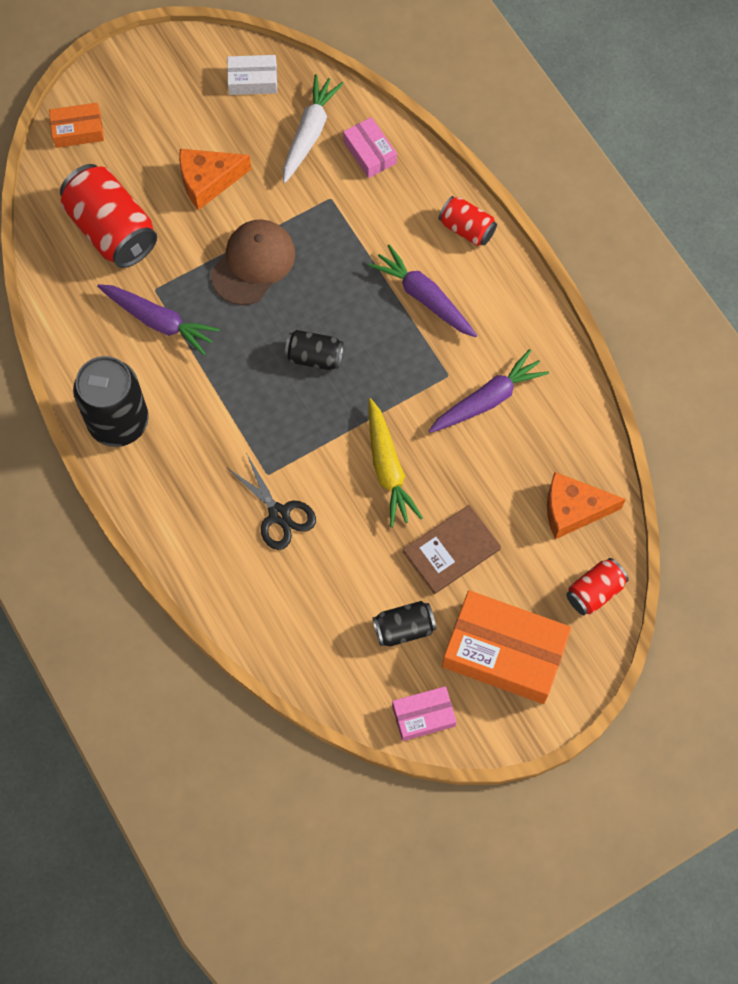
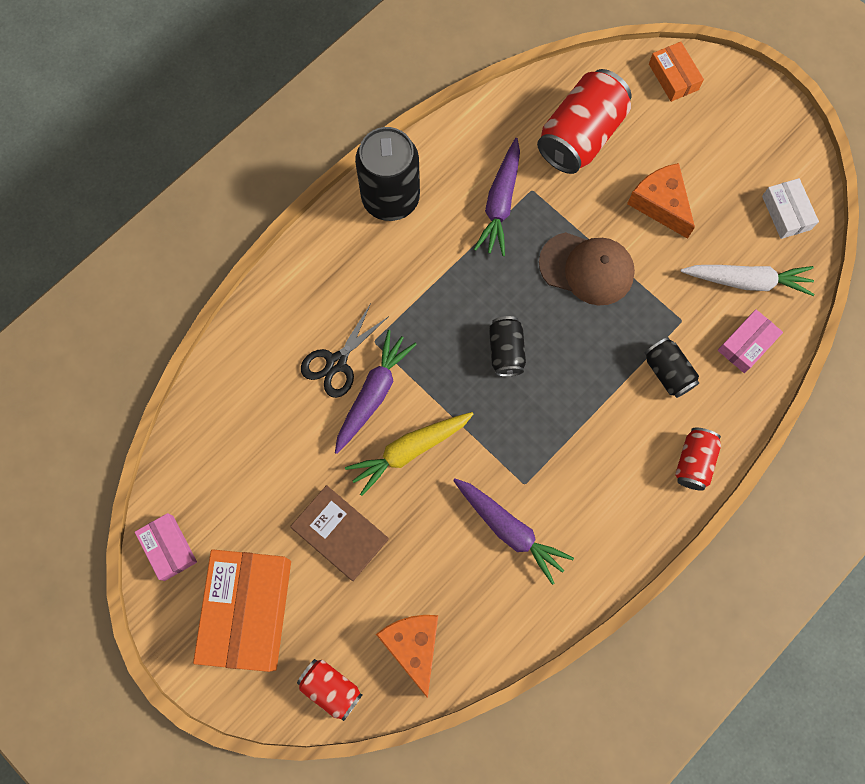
camera: 75 degrees right, 5 degrees up
purple carrot [368,245,477,337] -> purple carrot moved to [335,330,417,454]
black can [373,601,436,647] -> black can moved to [644,337,699,398]

